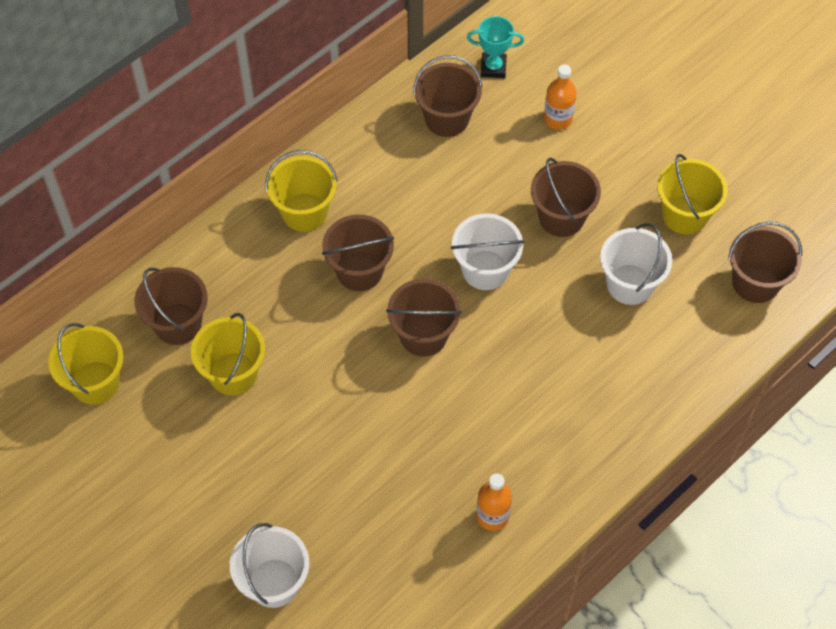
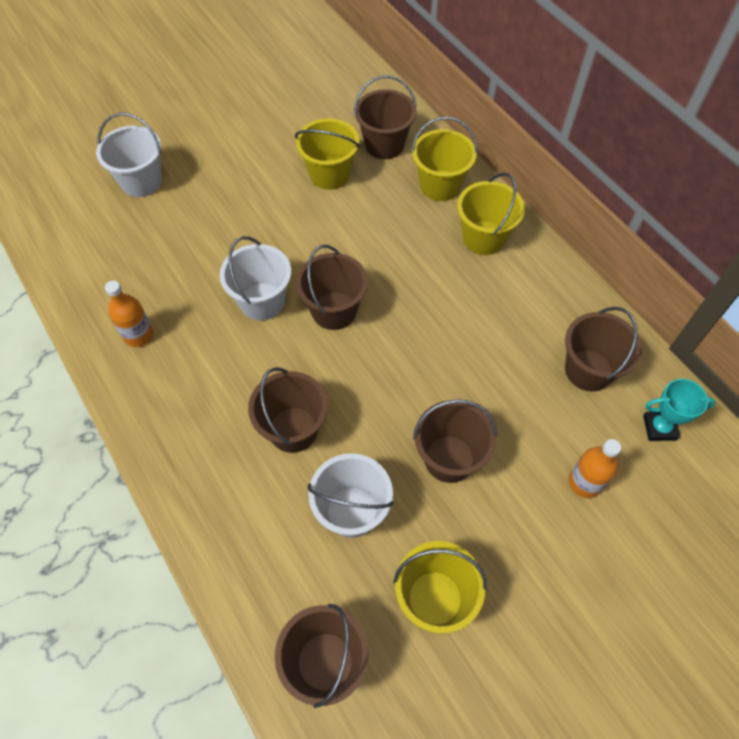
camera: 100 degrees right, 0 degrees up
yellow bucket [48,323,123,405] -> yellow bucket moved to [411,116,478,201]
brown bucket [322,215,394,291] -> brown bucket moved to [248,367,328,453]
white bucket [451,214,524,290] -> white bucket moved to [220,236,291,321]
turquoise trophy [467,16,524,78] -> turquoise trophy turned 75 degrees clockwise [643,379,716,441]

